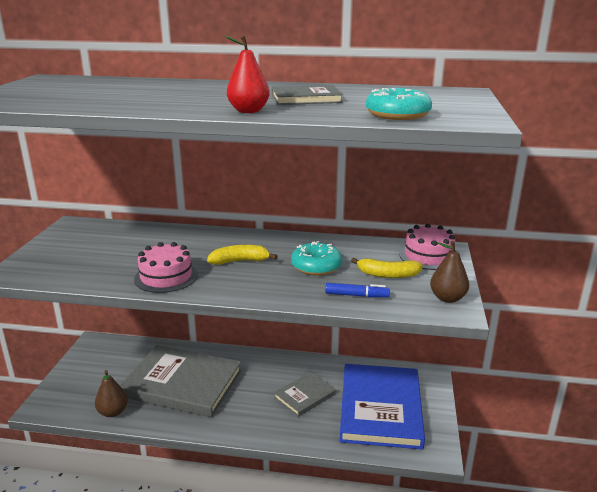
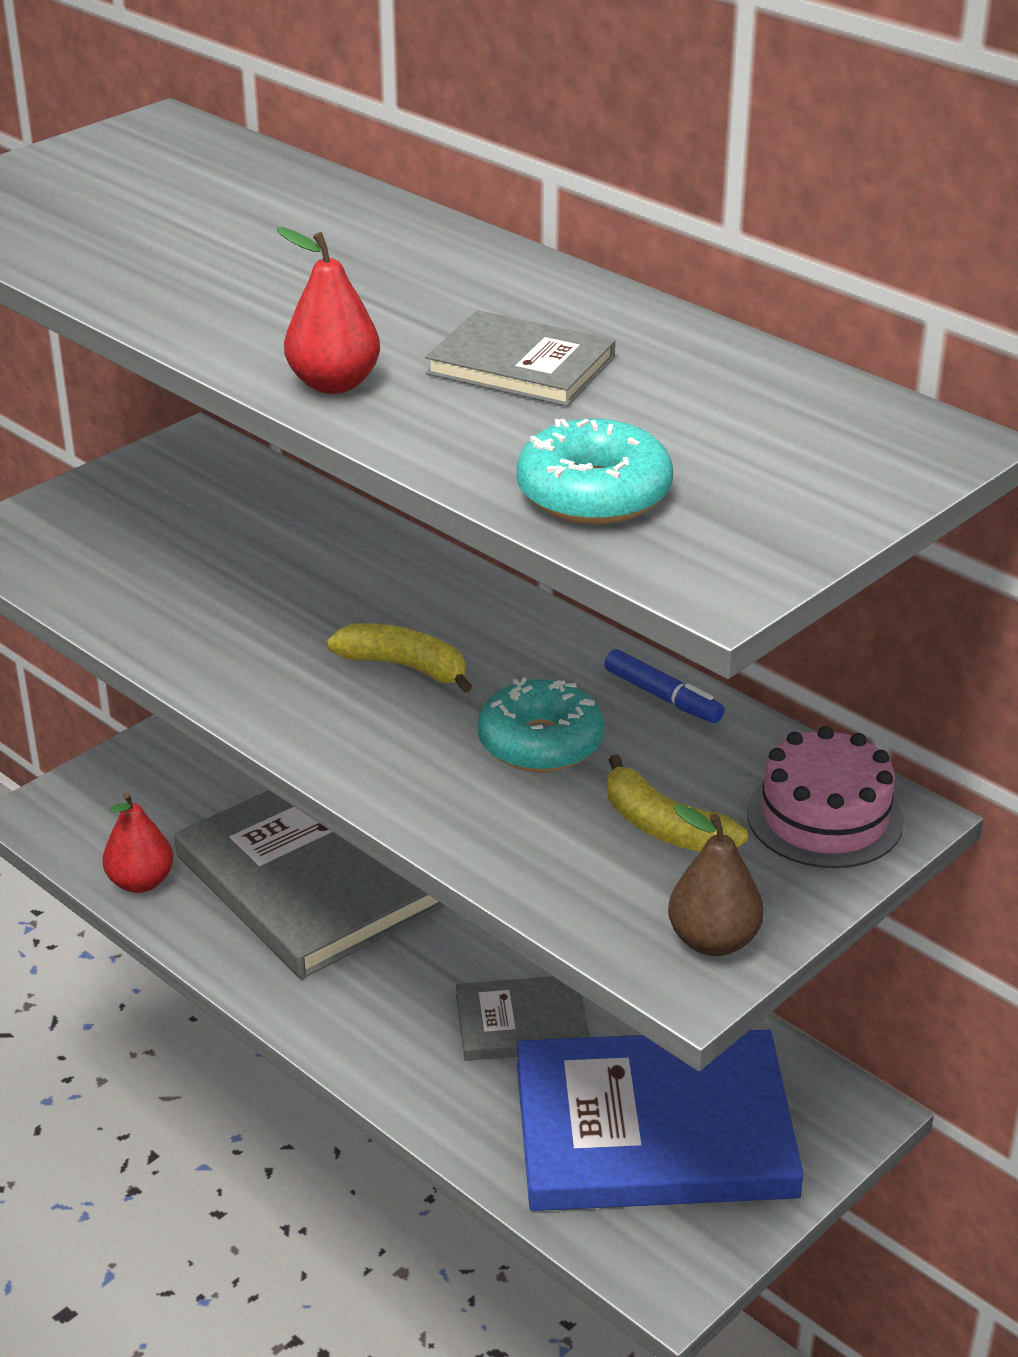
camera: 35 degrees right, 10 degrees up
brown pear [95,370,128,417] -> red pear [103,792,173,893]
pink cake [134,242,198,293] -> none
blue marker [325,283,390,297] -> blue marker moved to [605,649,725,723]
blue book [340,364,425,450] -> blue book turned 45 degrees clockwise [517,1030,804,1211]

